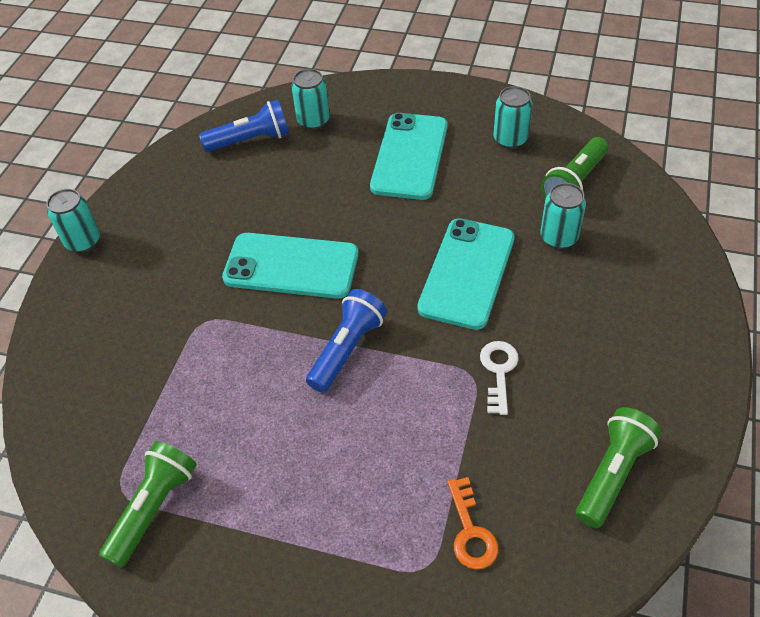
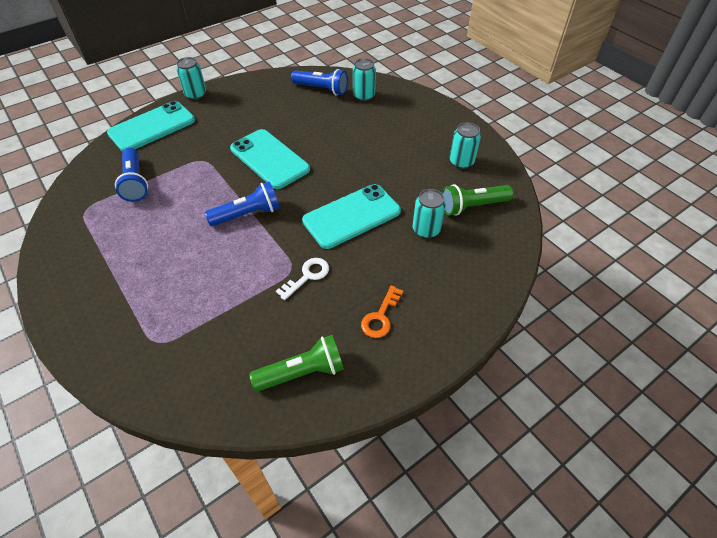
camera: 35 degrees right, 0 degrees up
green flashlight [99,441,197,568] -> none
turquoise phone [370,113,448,200] -> turquoise phone moved to [107,101,195,152]
orange key [448,477,498,569] -> orange key moved to [361,285,403,338]
none -> blue flashlight [115,148,148,202]

